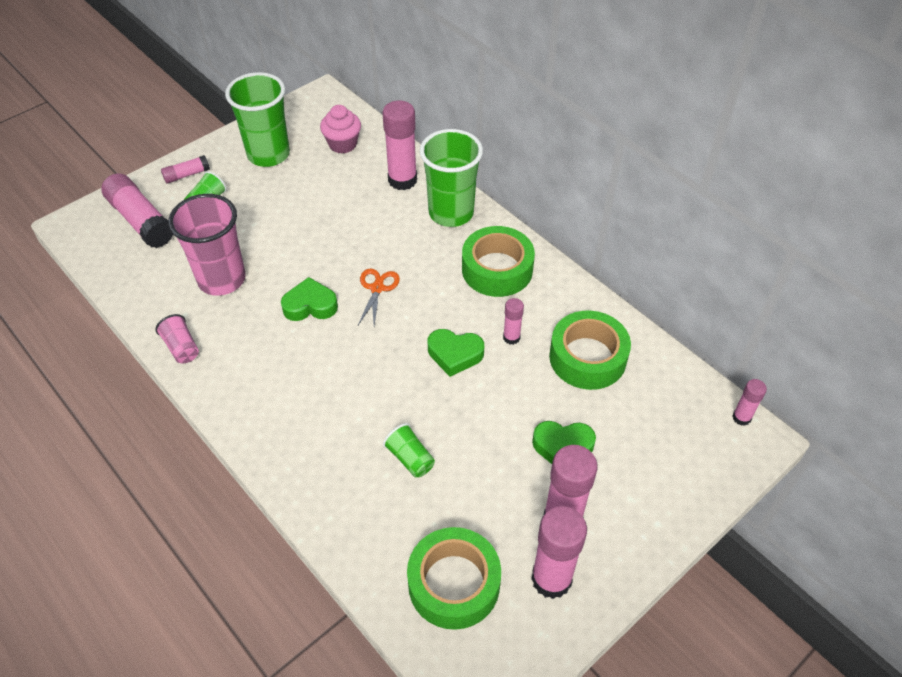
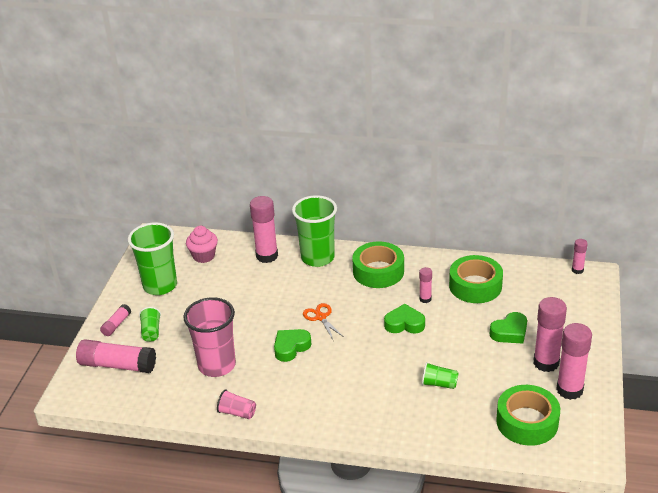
camera: 35 degrees left, 15 degrees down
green heart [428,329,484,377] -> green heart turned 150 degrees counterclockwise [384,304,425,334]

